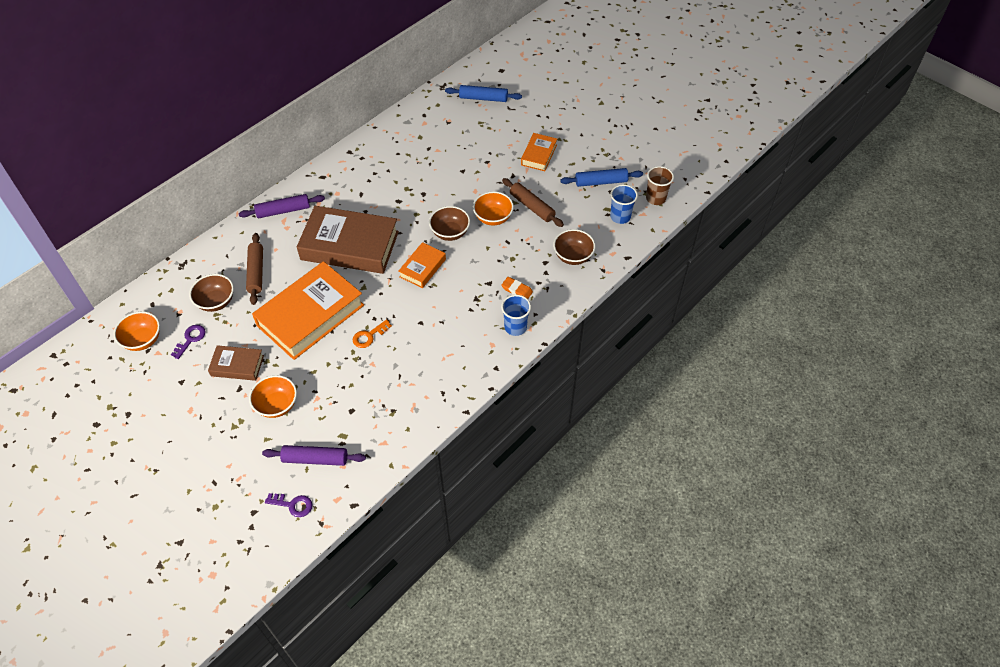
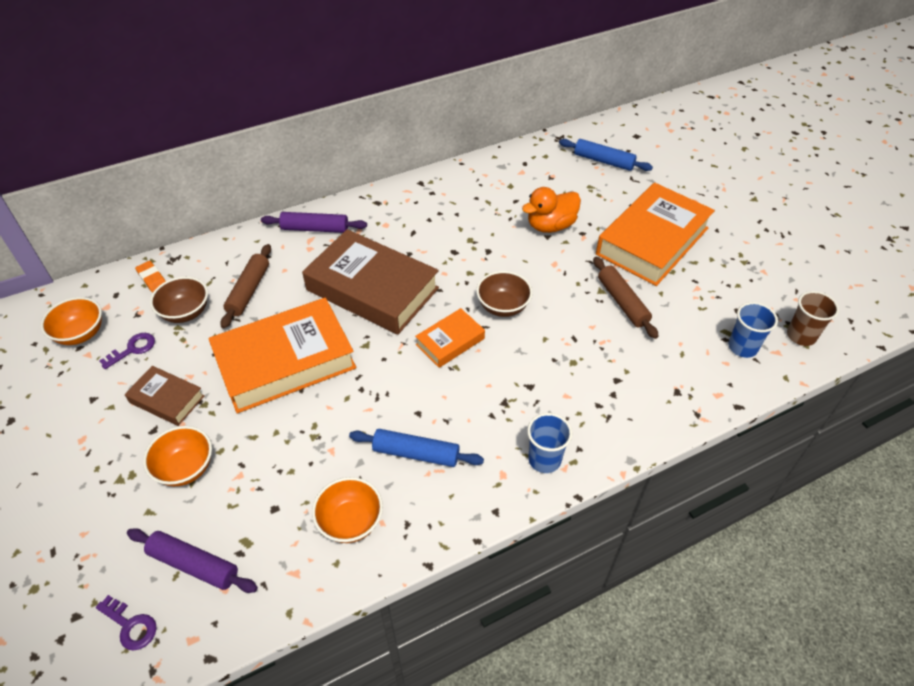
camera: 20 degrees right, 5 degrees down
orange key [353,319,392,348] -> none
orange bowl [473,191,514,226] -> orange bowl moved to [312,477,383,543]
orange eraser [501,277,533,299] -> orange eraser moved to [135,261,166,293]
orange book [521,133,557,171] -> orange book [596,183,715,286], size x2.03
brown bowl [553,229,596,265] -> none
blue rolling pin [560,168,643,187] -> blue rolling pin moved to [349,429,484,467]
none -> orange duck [522,187,581,233]

